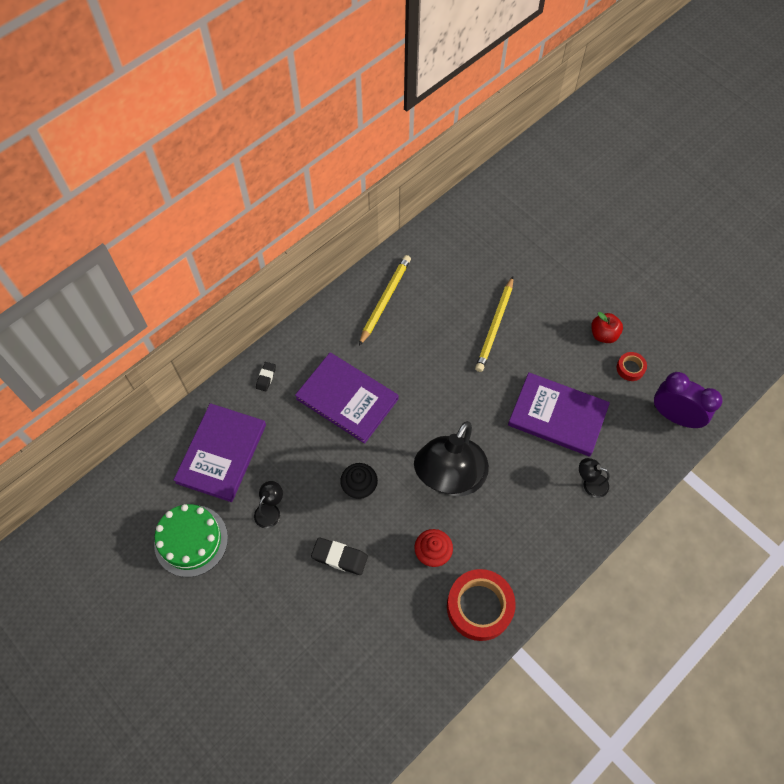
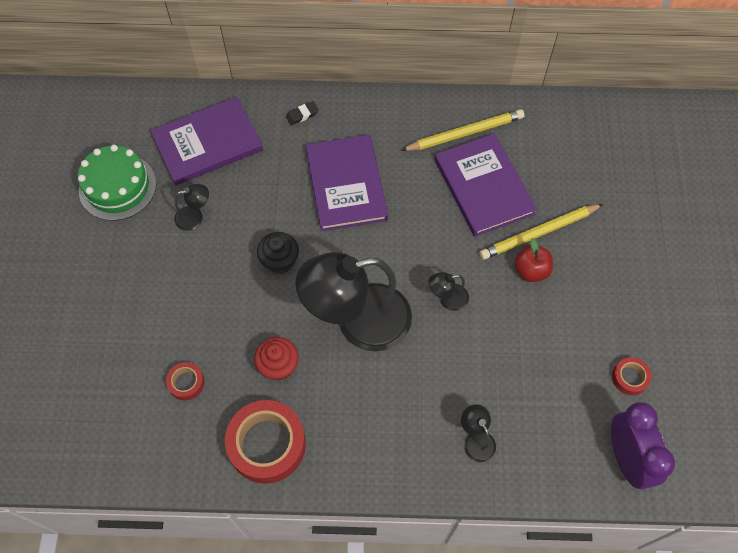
camera: 45 degrees right, 0 degrees up
black eraser [311,537,368,575] -> none
purple book [508,372,610,457] -> purple book moved to [434,134,537,237]
red apple [591,312,623,343] -> red apple moved to [514,238,553,282]
none -> red tape [166,362,205,400]
none -> black lamp [429,272,469,311]

